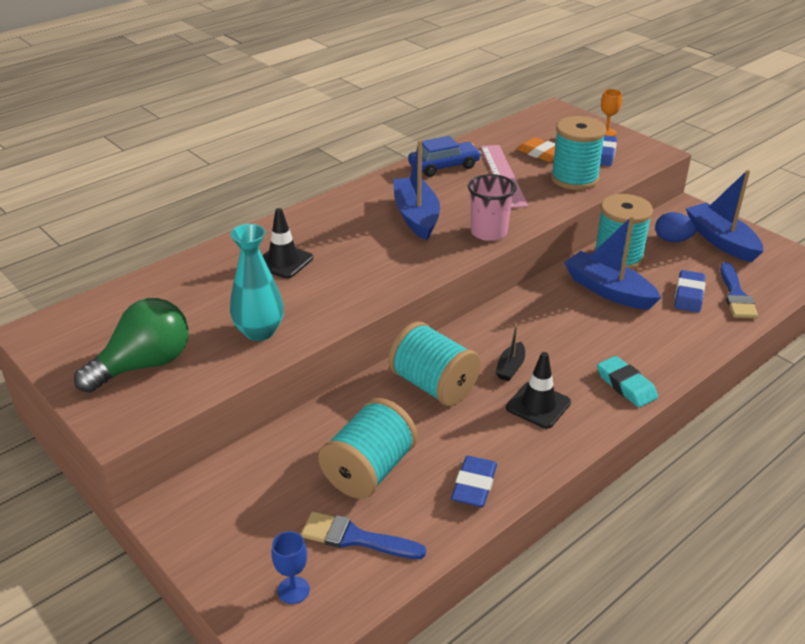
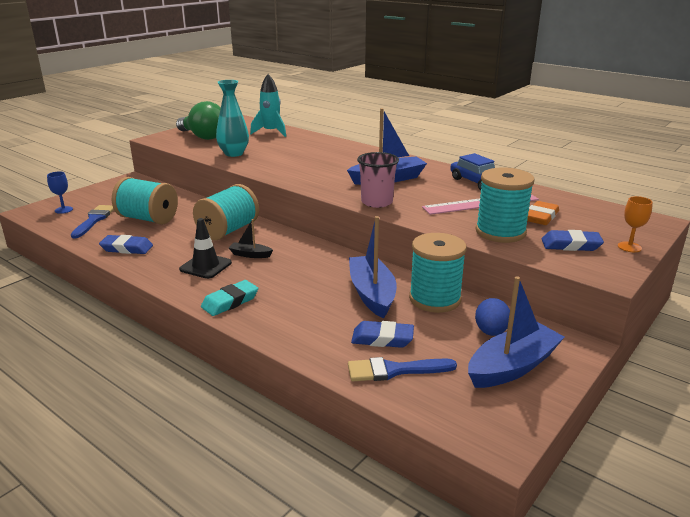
camera: 80 degrees right, 10 degrees down
black traffic cone [262,208,313,279] -> none
blue boat [564,216,661,310] -> blue boat turned 45 degrees counterclockwise [349,216,397,319]
none -> turquoise rocket [250,74,286,137]

